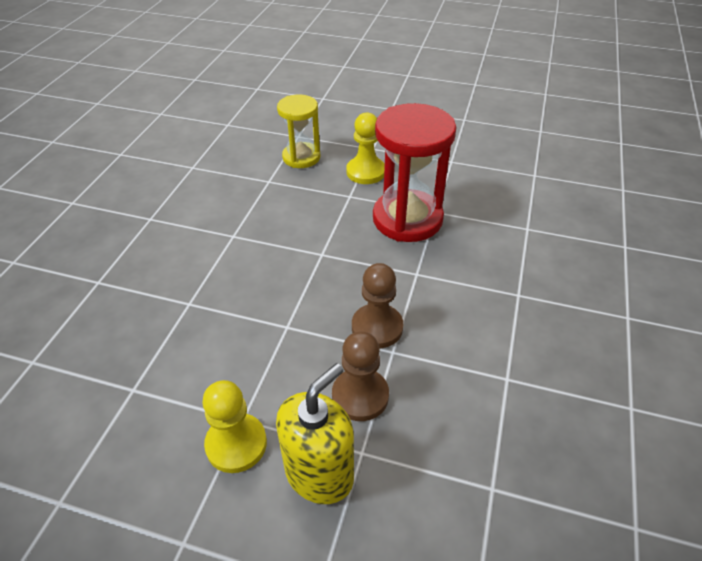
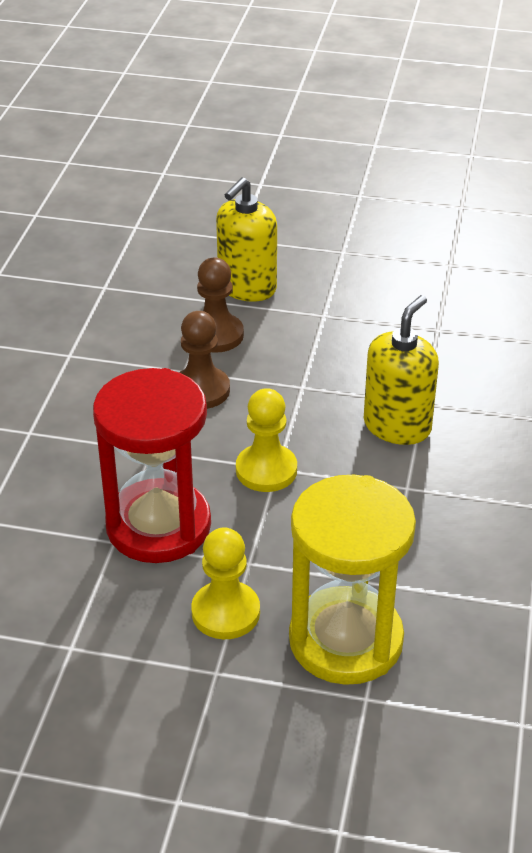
camera: 175 degrees right, 5 degrees down
yellow pawn [202,380,267,473] -> yellow pawn moved to [236,388,297,492]
yellow hourglass [277,95,320,168] -> yellow hourglass [289,475,416,685], size x1.64
none -> yellow soap dispenser [364,295,439,445]

